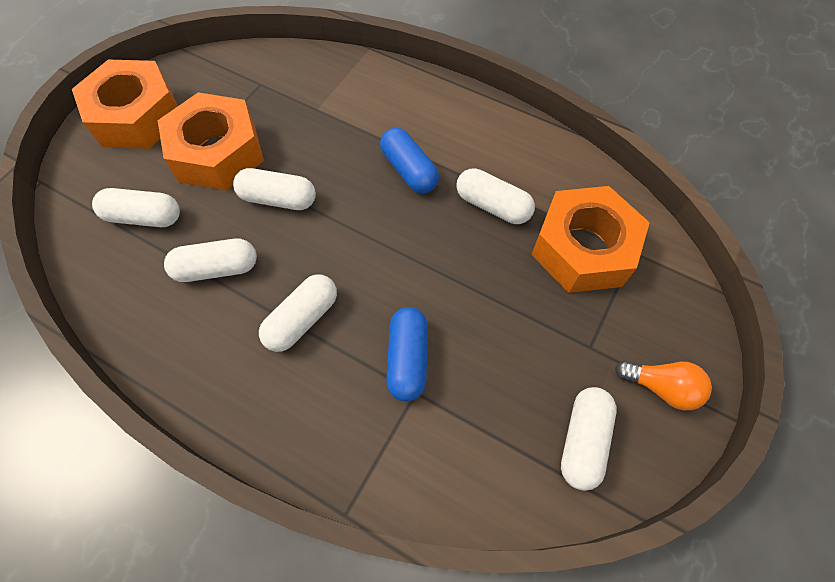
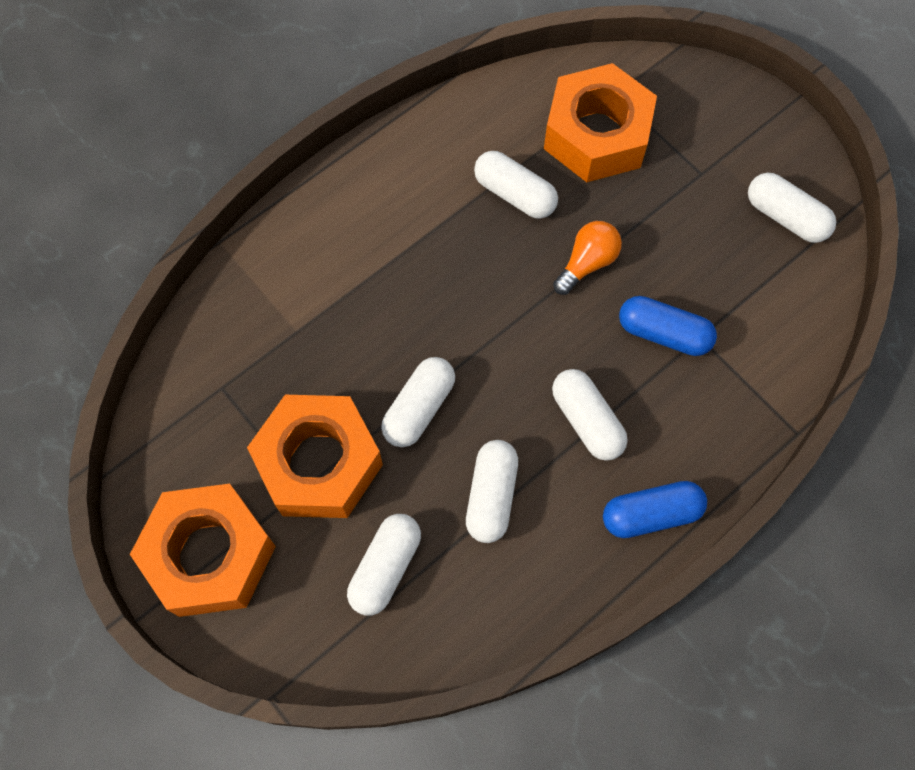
camera: 70 degrees left, 5 degrees up
blue capsule [380,128,439,193] -> blue capsule moved to [603,481,707,538]
white capsule [456,168,535,224] -> white capsule turned 75 degrees clockwise [474,151,558,219]
orange light bulb [615,360,712,410] -> orange light bulb moved to [553,221,622,295]

